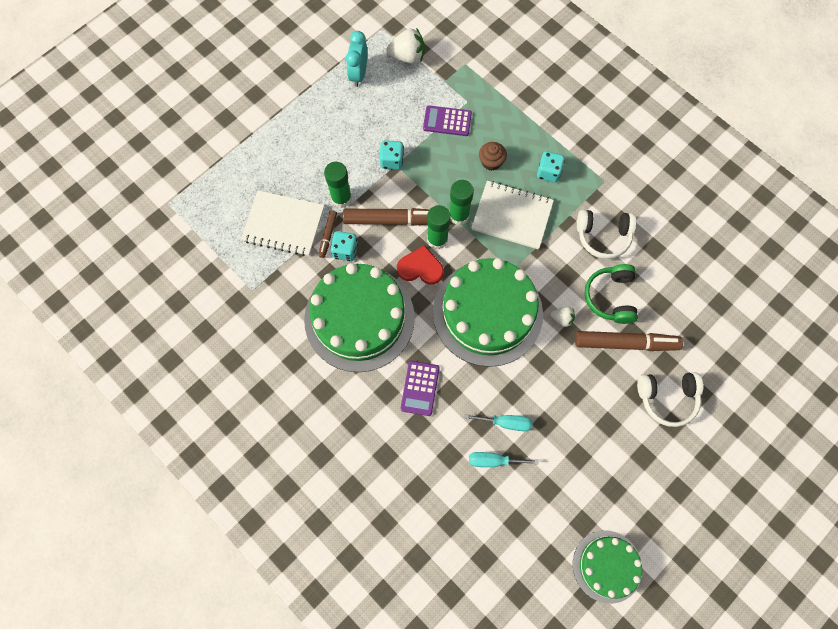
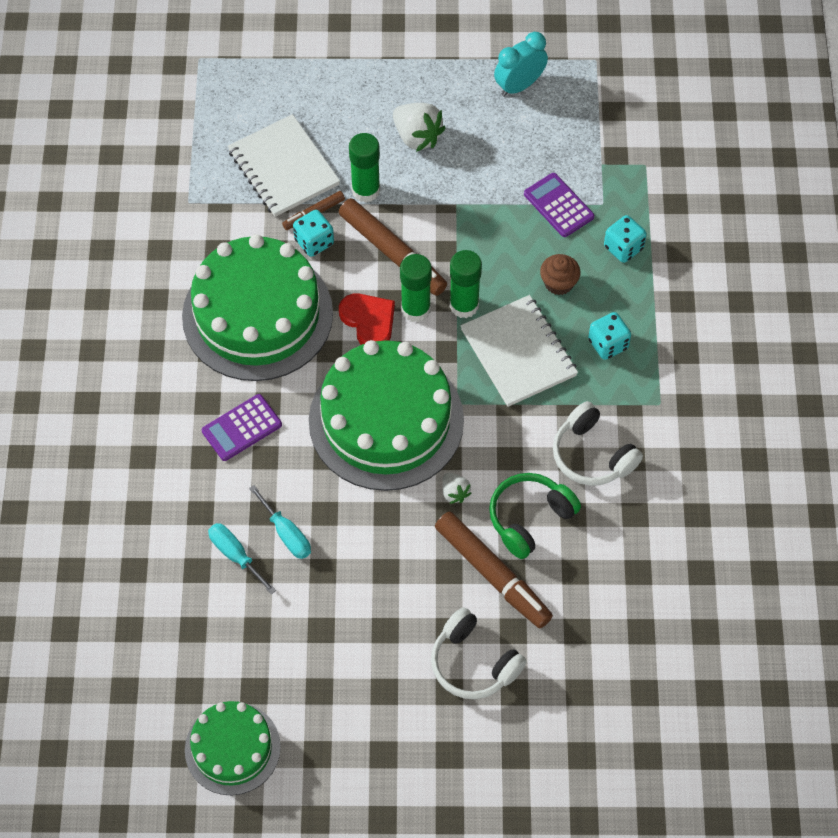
camera: 45 degrees right, 10 degrees down
turquoise dice [380,140,404,170] -> turquoise dice moved to [604,215,647,263]
white strawberry [386,28,425,64] -> white strawberry moved to [393,103,446,152]

